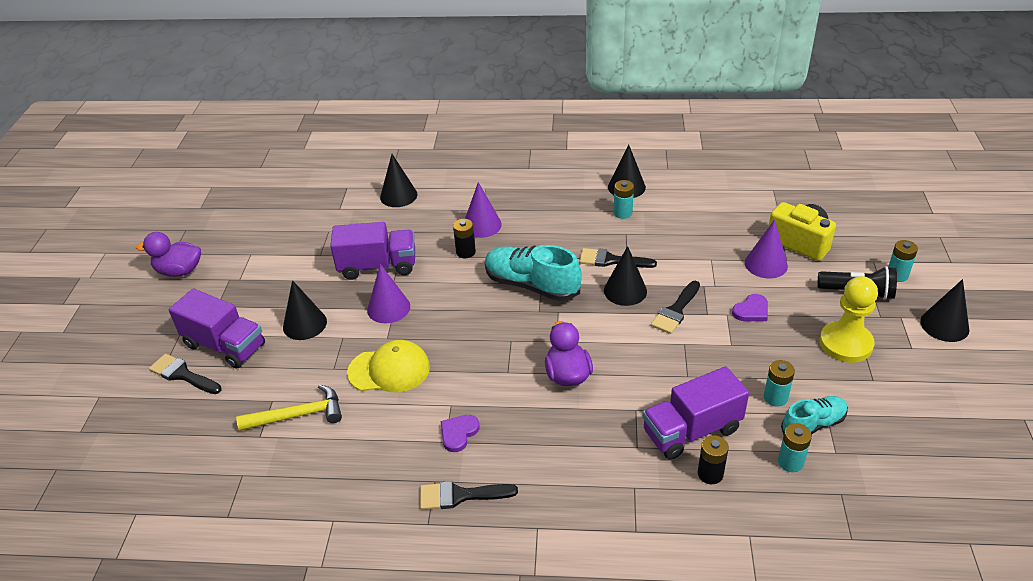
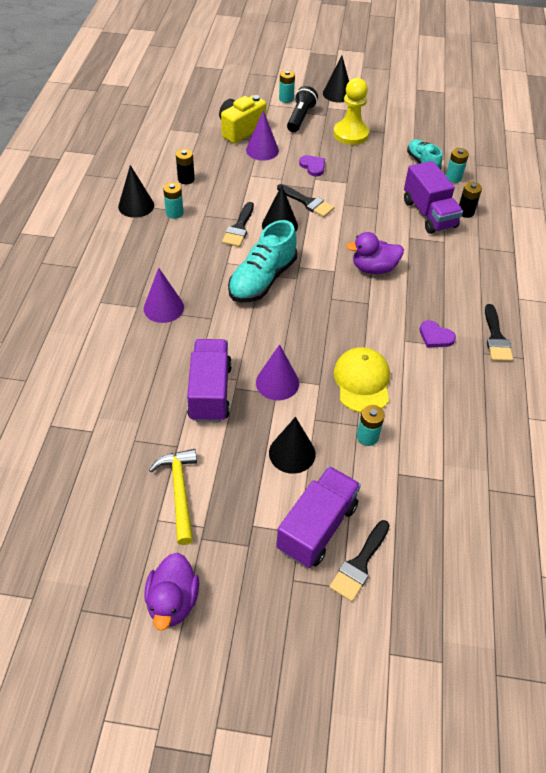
camera: 90 degrees left, 10 degrees up
yellow hammer [236,384,342,431] -> yellow hammer moved to [149,449,197,545]
black cone [380,154,417,207] -> none
black battery [453,219,476,258] -> black battery moved to [176,149,195,184]
turquoise battery [764,360,795,407] -> turquoise battery moved to [357,405,385,446]

